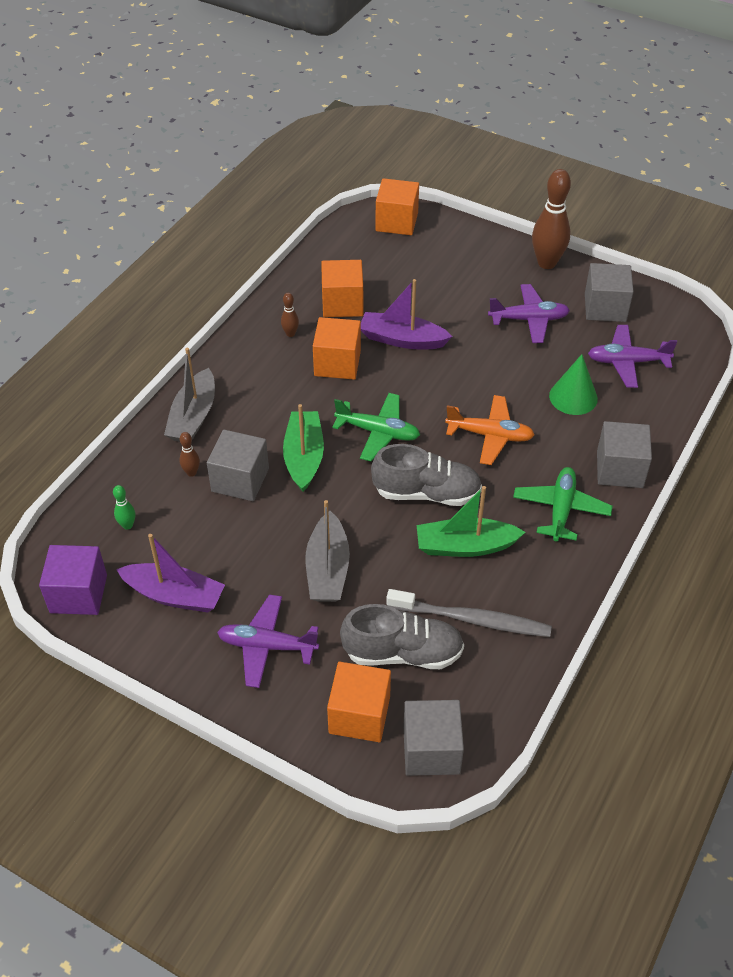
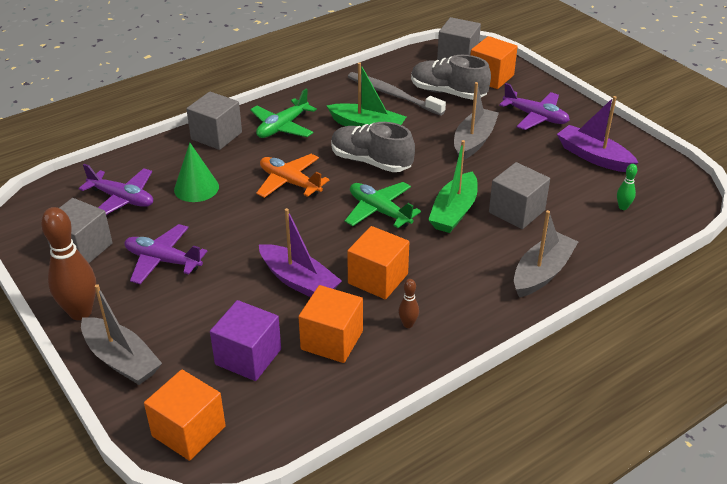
camera: 155 degrees left, 10 degrees down
purple cube [39,545,107,615] -> purple cube moved to [210,300,281,381]
brown bowling pin [179,432,200,477] -> none
none -> grey boat [81,284,162,385]

